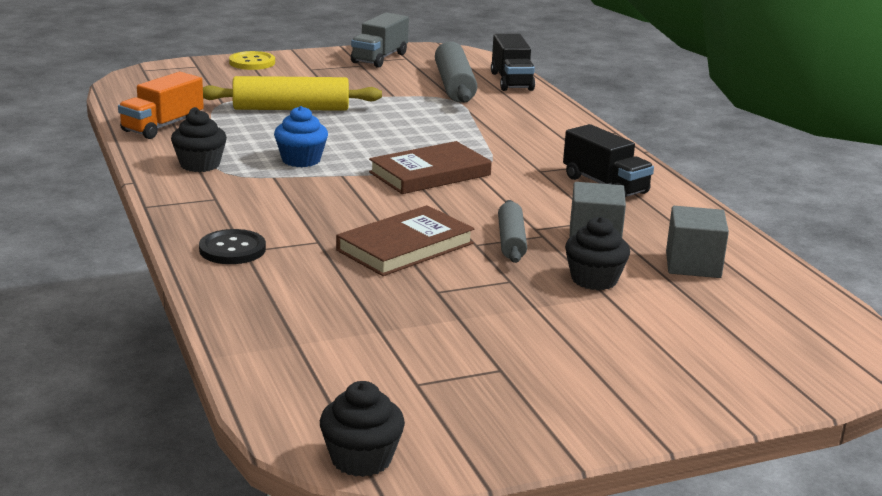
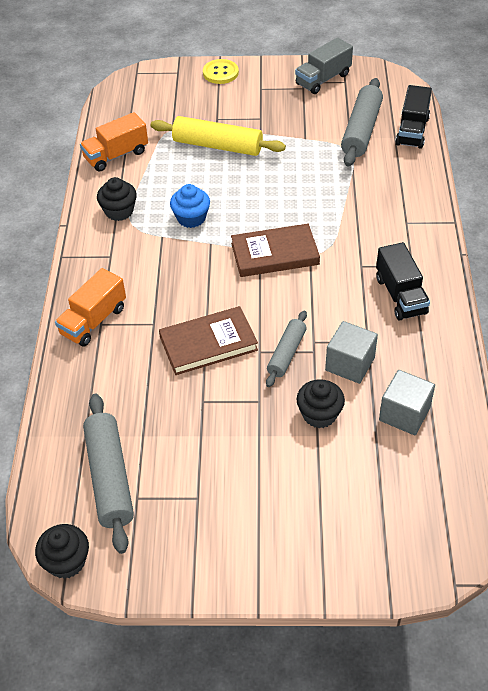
camera: 25 degrees right, 25 degrees up
black button [199,229,266,264] -> orange truck [55,268,126,347]
none -> grey rolling pin [83,394,134,554]

